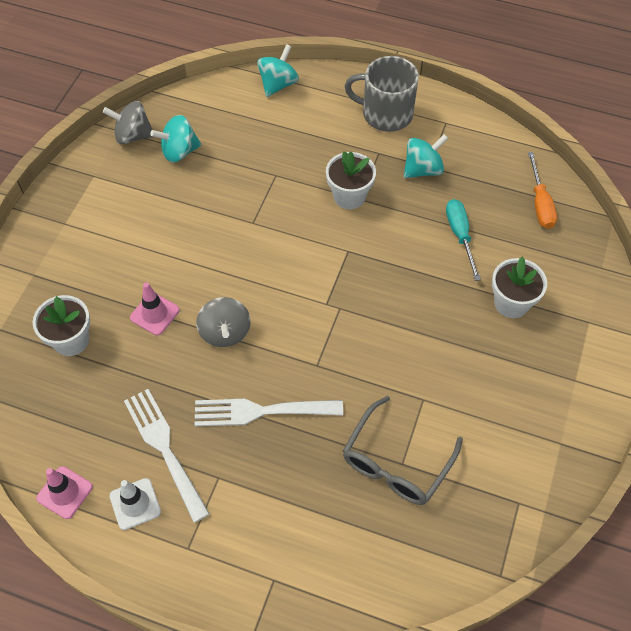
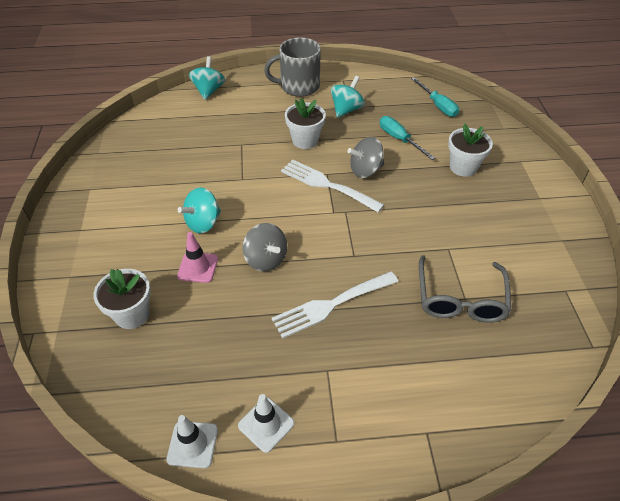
camera: 25 degrees left, 10 degrees down
pink traffic cone [36,466,93,519] -> white traffic cone [167,415,218,468]
grey spinning top [103,101,153,144] -> grey spinning top moved to [347,137,384,178]
white fork [124,389,210,523] -> white fork moved to [281,160,384,212]
turquoise spinning top [150,115,201,163] -> turquoise spinning top moved to [178,187,221,233]
orange screwdriver [528,152,557,229] -> turquoise screwdriver [411,77,459,117]

